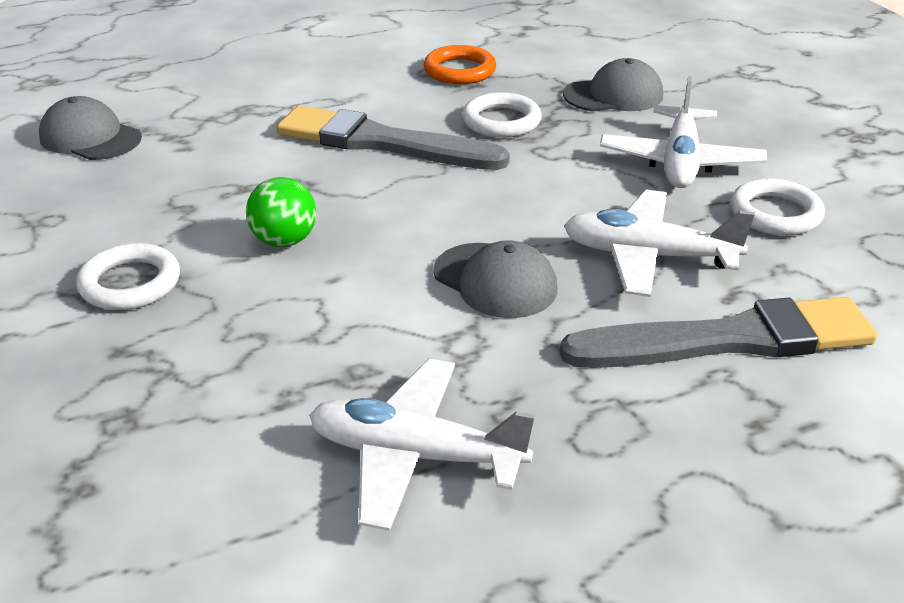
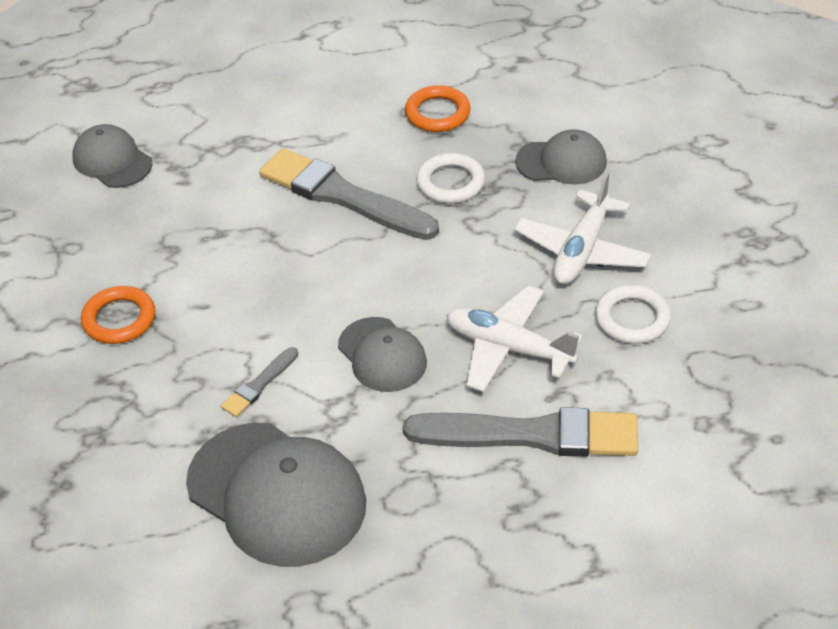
camera: 15 degrees right, 10 degrees up
white ring [76,243,180,310] -> orange ring [81,286,155,344]
green ball [246,177,316,247] -> none
white plane [309,359,535,531] -> grey cap [186,423,366,567]
none -> grey brush [221,347,298,417]

